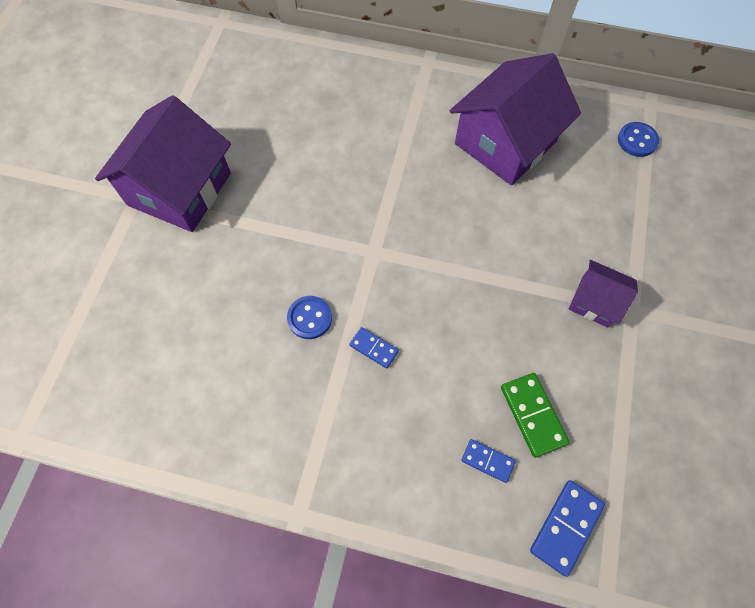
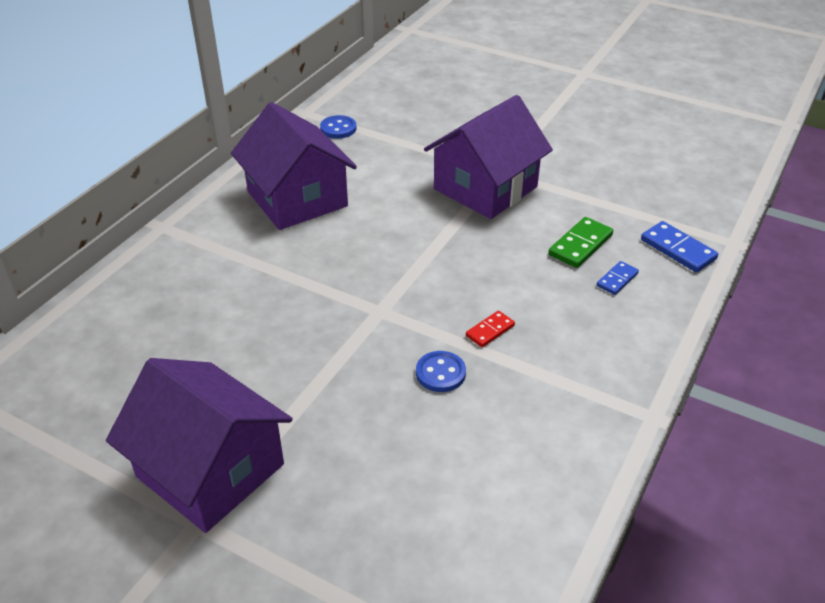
camera: 75 degrees left, 25 degrees down
blue domino [349,327,399,369] -> red domino [466,311,515,347]
green domino [501,373,570,458] -> green domino turned 45 degrees counterclockwise [548,217,613,268]
purple house [569,260,638,328] -> purple house [424,95,553,219], size x1.98

